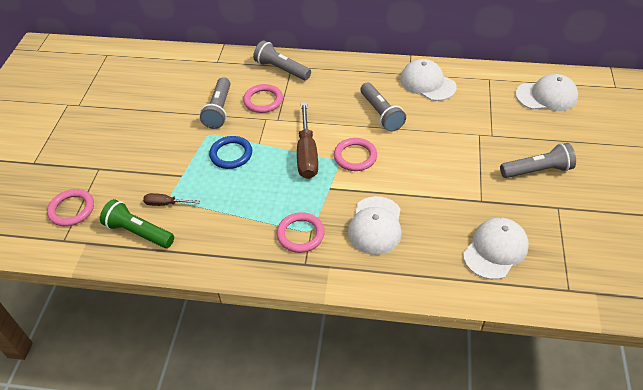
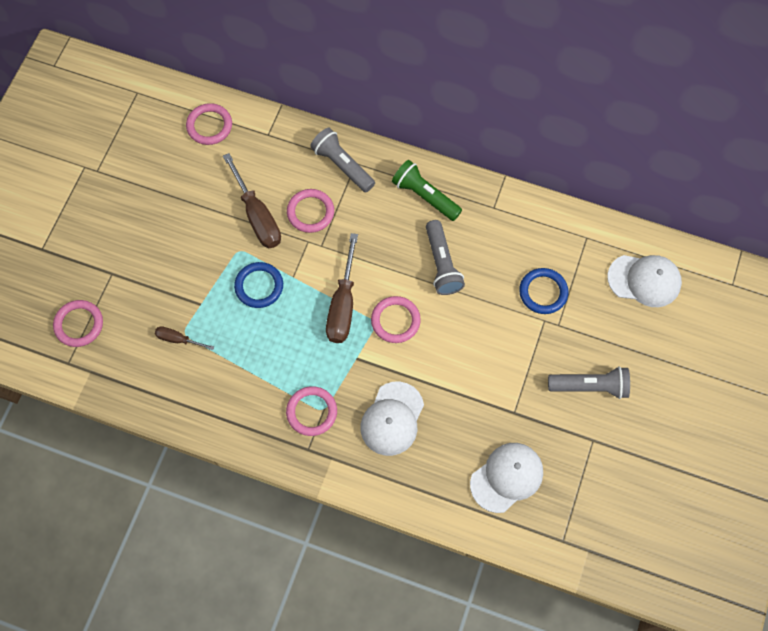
camera: 10 degrees right, 20 degrees up
green flashlight [100,199,174,248] -> green flashlight moved to [392,160,462,221]
grey flashlight [200,77,230,129] -> brown screwdriver [223,153,281,248]
white cap [400,59,457,101] -> none
none -> pink ring [186,103,232,145]
none -> blue ring [519,268,569,314]

